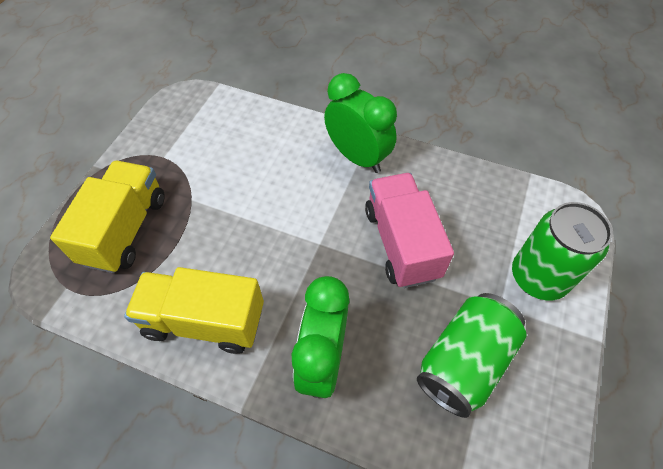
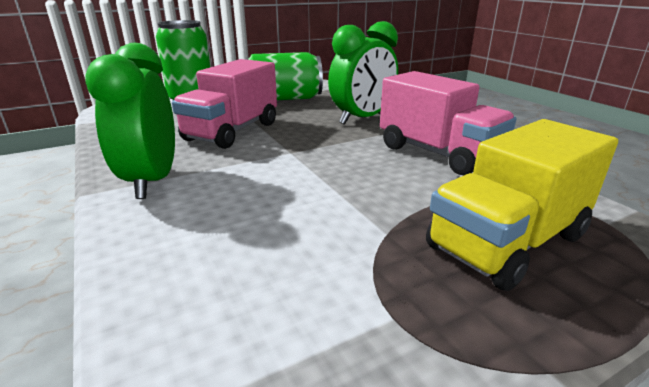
camera: 140 degrees left, 30 degrees down
yellow truck [124,267,264,354] -> pink truck [380,71,516,175]

